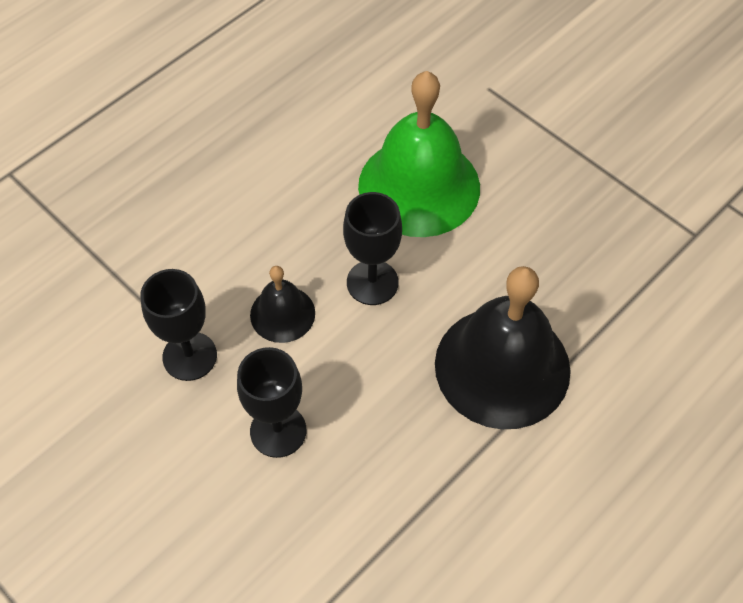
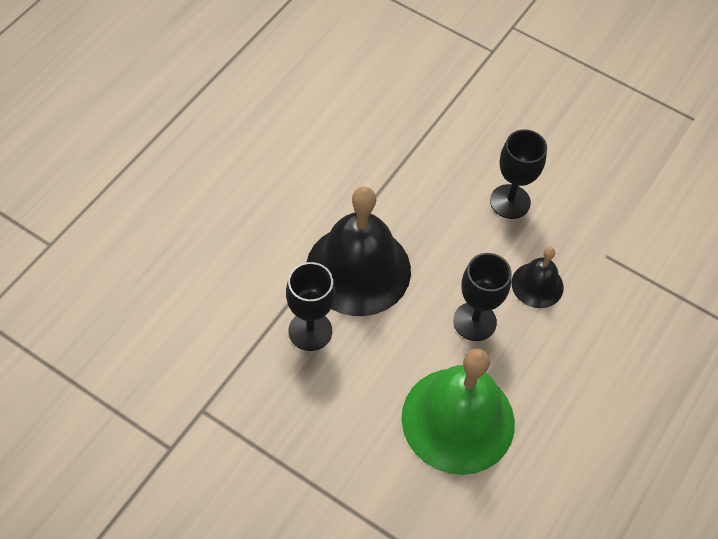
camera: 165 degrees right, 0 degrees up
black goblet [140,269,217,381] -> black goblet moved to [286,262,335,351]

